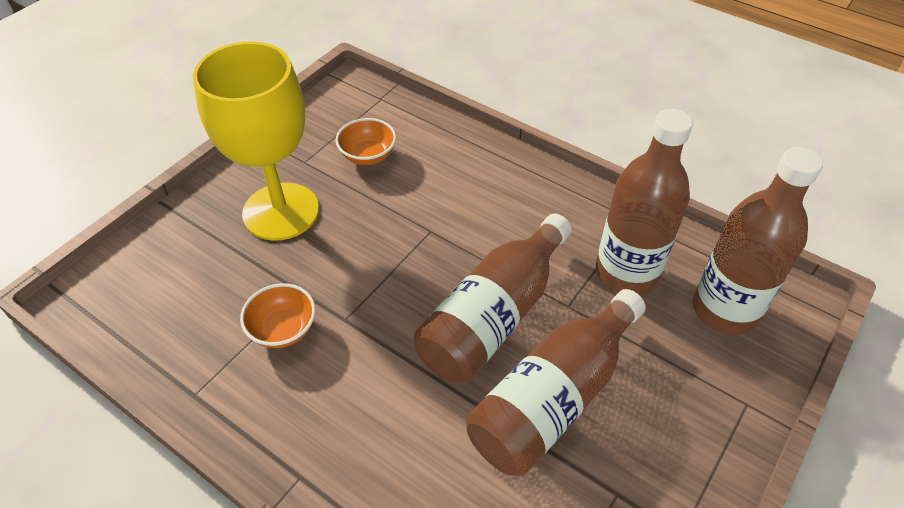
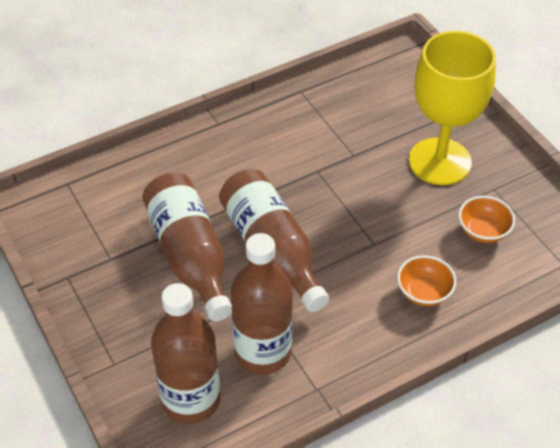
camera: 115 degrees right, 0 degrees up
orange bowl [240,283,316,348] -> orange bowl moved to [397,255,456,306]

